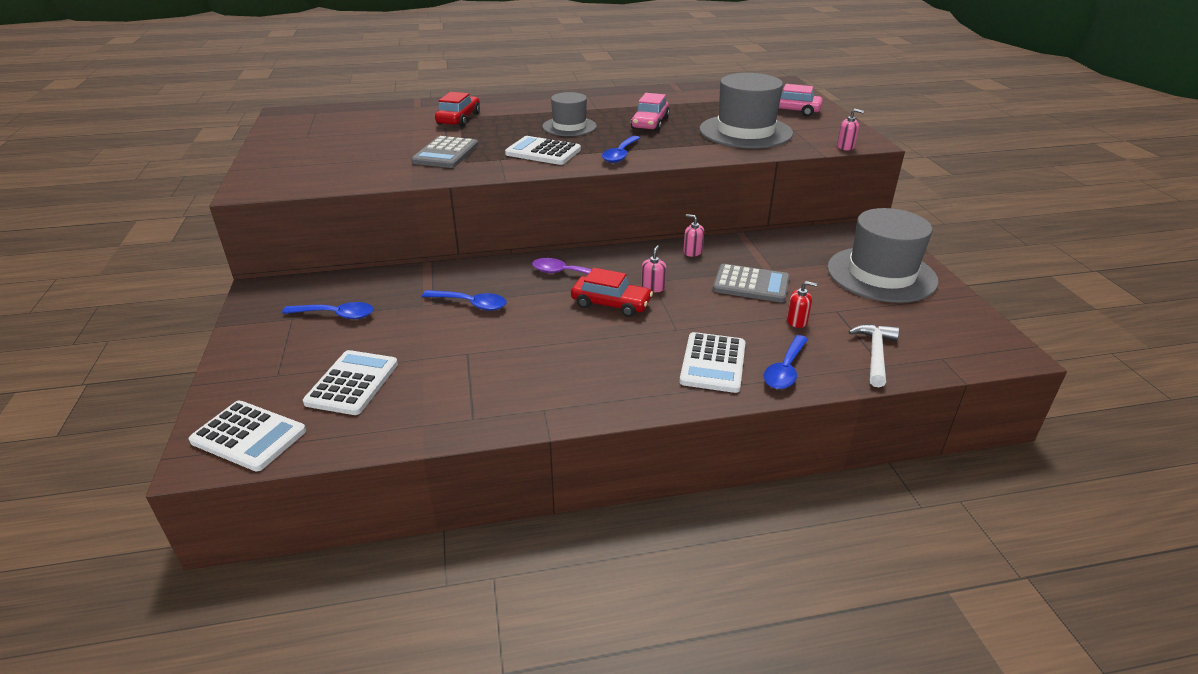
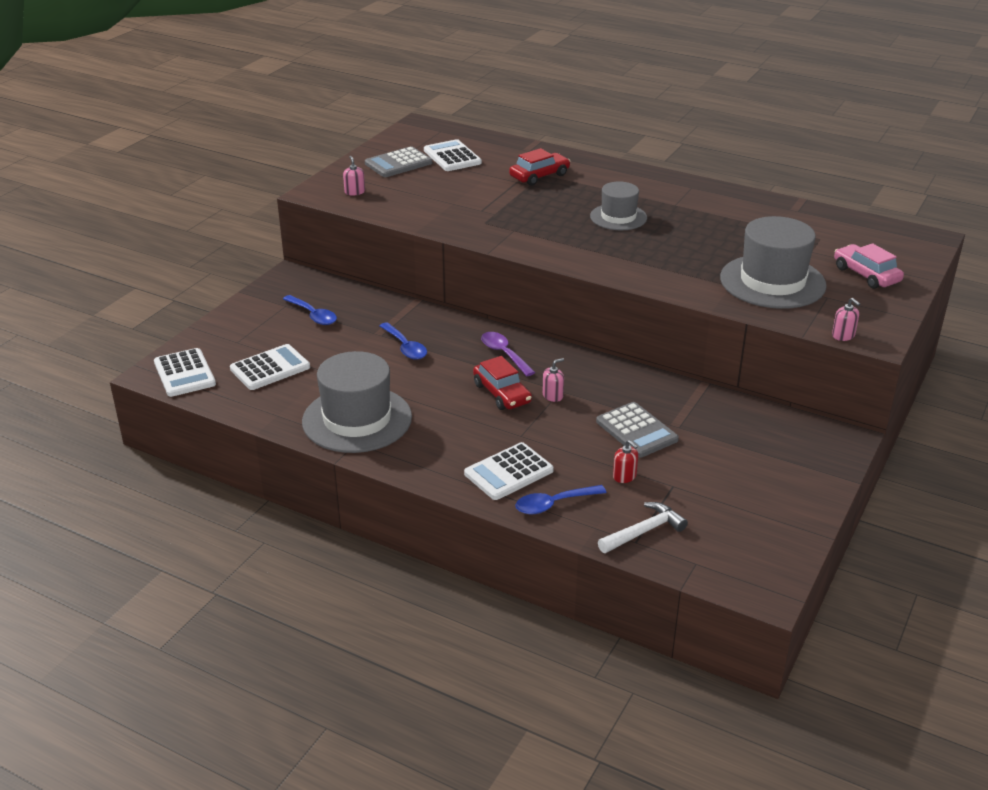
camera: 40 degrees right, 0 degrees up
grey calculator [411,136,478,168] -> grey calculator moved to [365,146,432,177]
white calculator [505,136,581,165] -> white calculator moved to [424,139,482,171]
blue spoon [602,136,640,163] -> none
pink car [631,93,670,131] -> none
pink soap dispenser [683,214,704,257] -> pink soap dispenser moved to [343,156,365,196]
grey hat [827,208,939,303] -> grey hat moved to [302,351,412,453]

